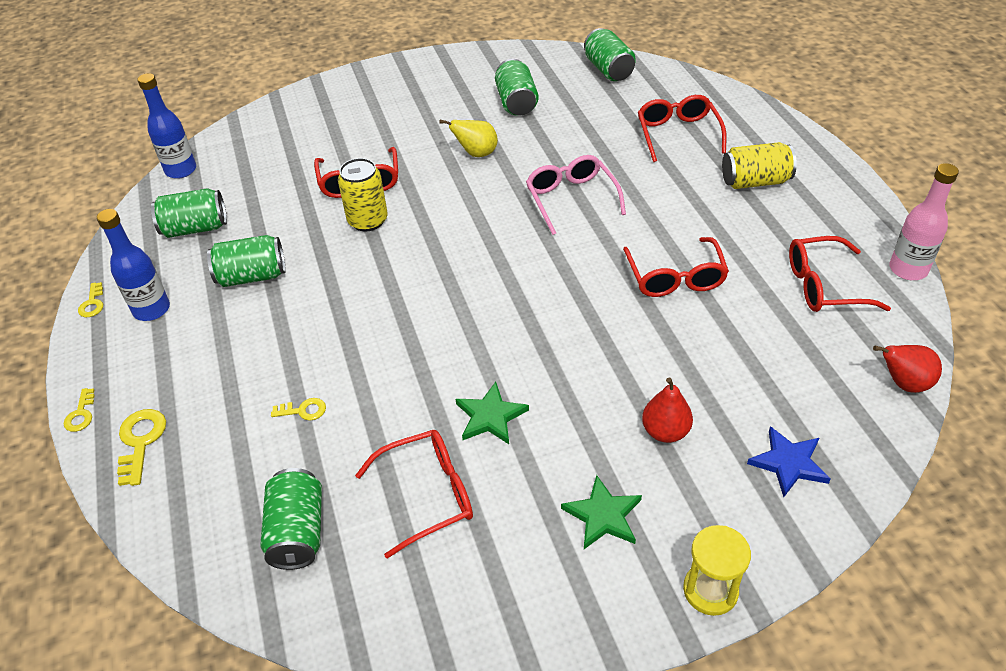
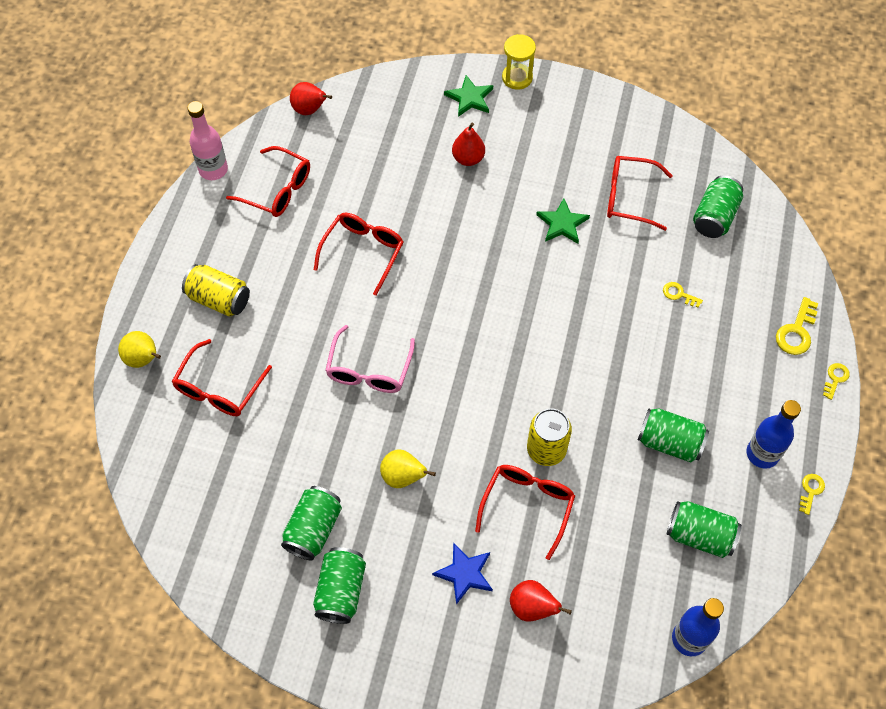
camera: 150 degrees left, 15 degrees up
green star [561,475,642,549] -> green star moved to [444,75,493,117]
green can [584,28,636,81] -> green can moved to [313,547,366,624]
blue star [747,426,831,497] -> blue star moved to [432,542,493,605]
none -> yellow pear [118,331,161,368]
none -> red pear [510,580,572,622]

